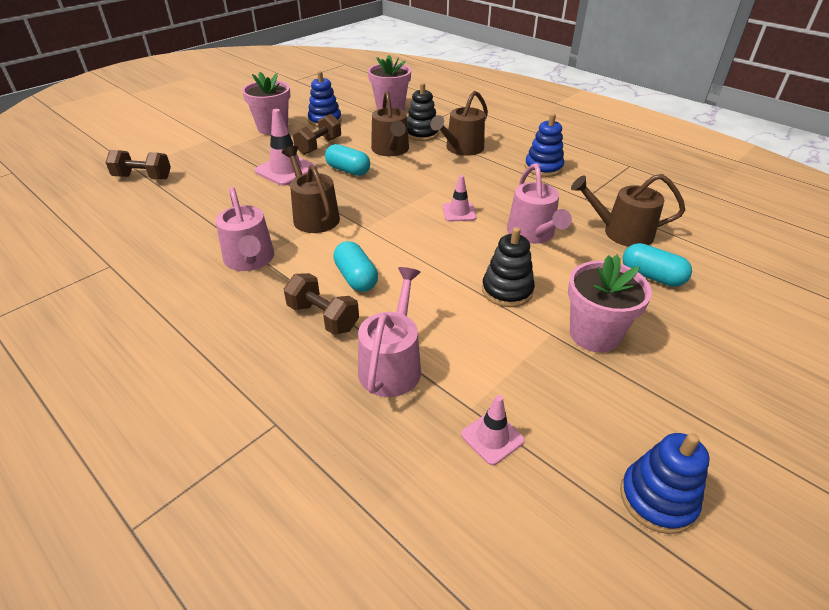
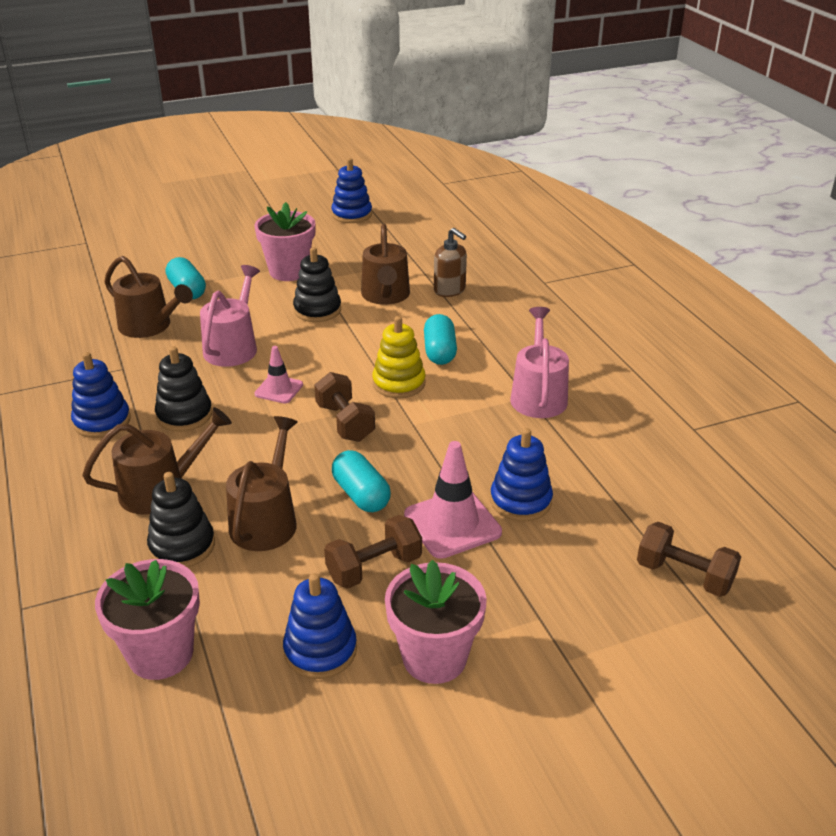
camera: 155 degrees left, 5 degrees down
brown watering can [282,146,340,233] -> brown watering can moved to [361,224,410,305]
brown dumbbell [284,273,359,335] -> brown dumbbell moved to [314,372,375,442]
pink watering can [358,267,421,397] -> brown soap dispenser [434,228,467,297]
pink traffic cone [461,395,525,465] -> none
none -> black stacking toy [155,346,212,432]
none -> yellow stacking toy [372,316,426,398]
none -> blue stacking toy [490,428,553,521]

